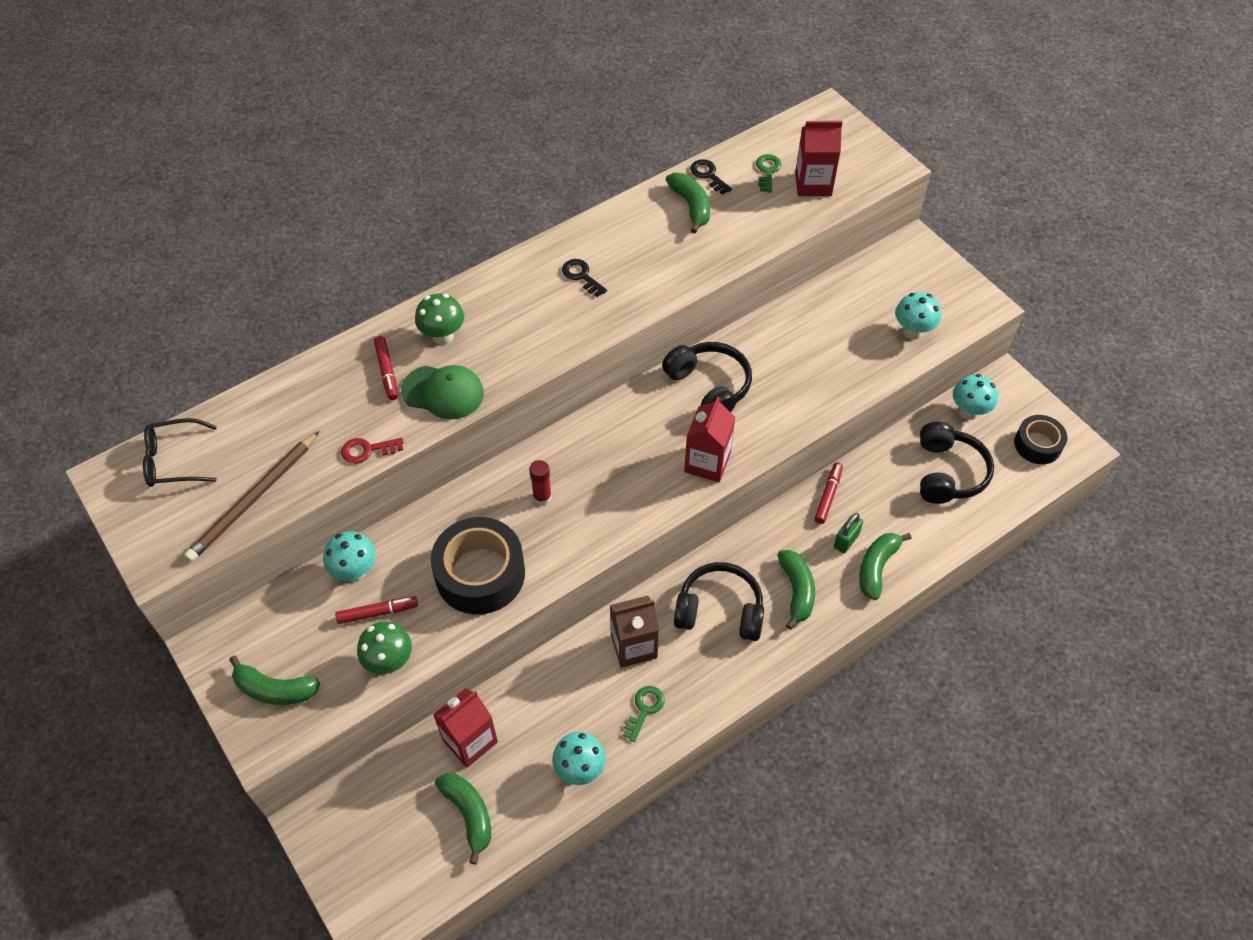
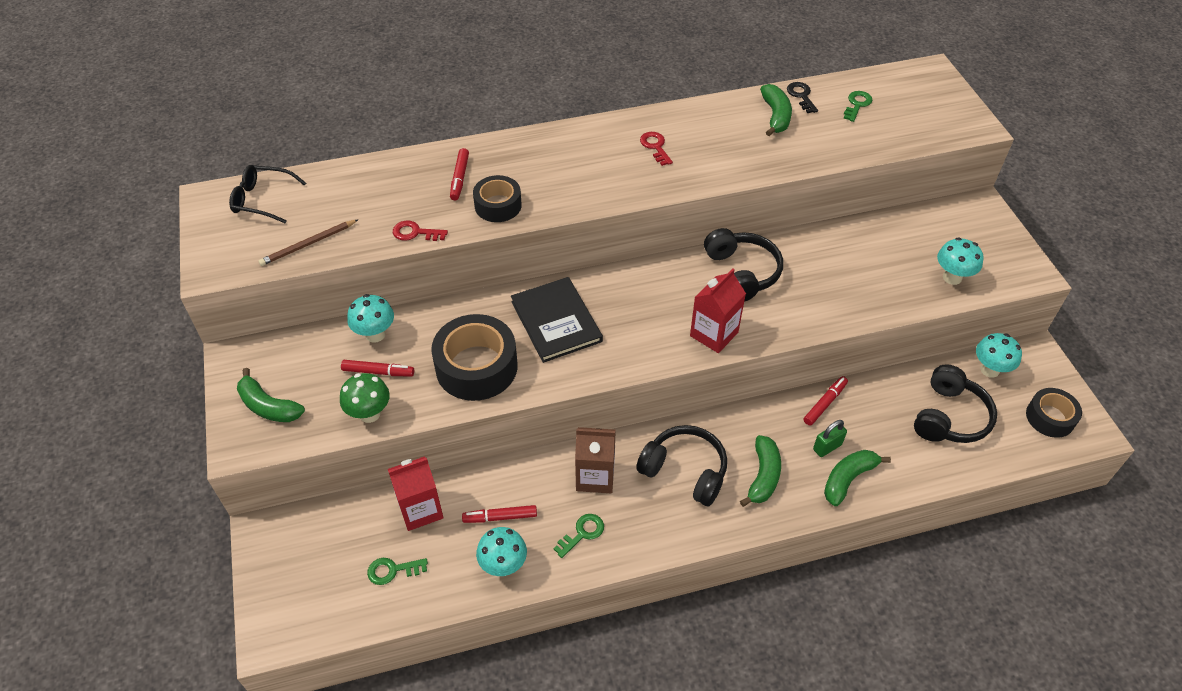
camera: 20 degrees right, 5 degrees down
brown pencil [184,431,319,562] -> brown pencil [258,219,359,266], size x0.66
green cap [401,365,484,419] -> black tape [473,175,522,222]
green mushroom [415,293,464,345] -> none
green banana [435,773,491,865] -> green key [367,558,428,585]
red glue stick [529,460,552,505] -> black book [511,277,603,363]
black key [562,259,607,297] -> red key [640,132,673,166]
red carton [795,121,843,196] -> none
none -> red marker [462,505,537,523]

